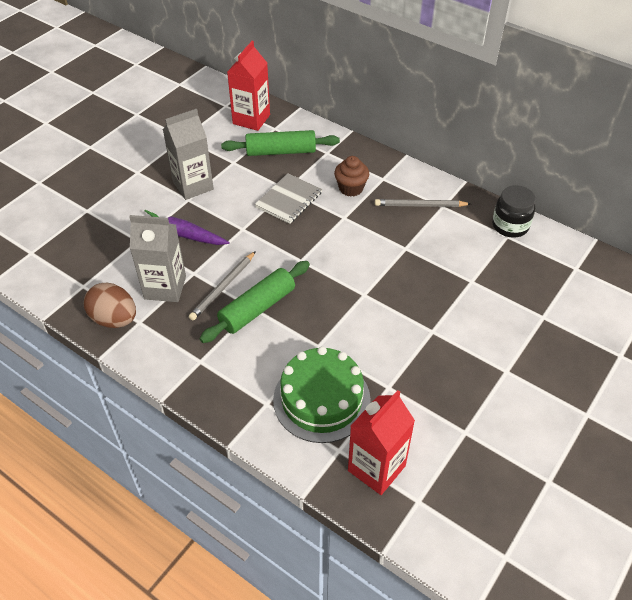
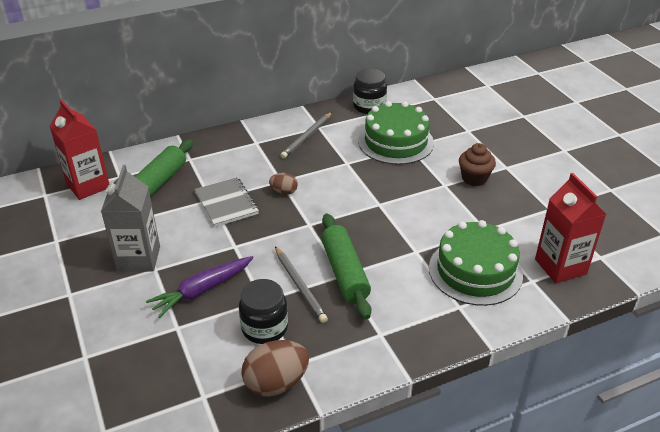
camera: 60 degrees left, 10 degrees down
grey carton [129,215,186,302] -> black jar [239,279,288,344]
brown cupcake [334,156,370,197] -> brown cupcake moved to [459,143,496,186]
none -> brown egg [269,173,298,195]
none -> green cake [358,101,434,165]

